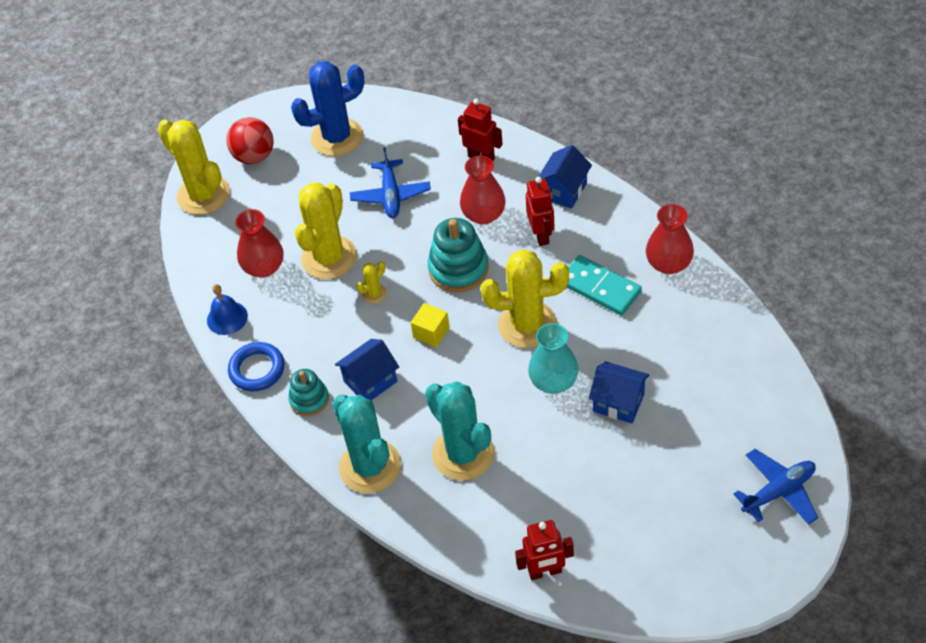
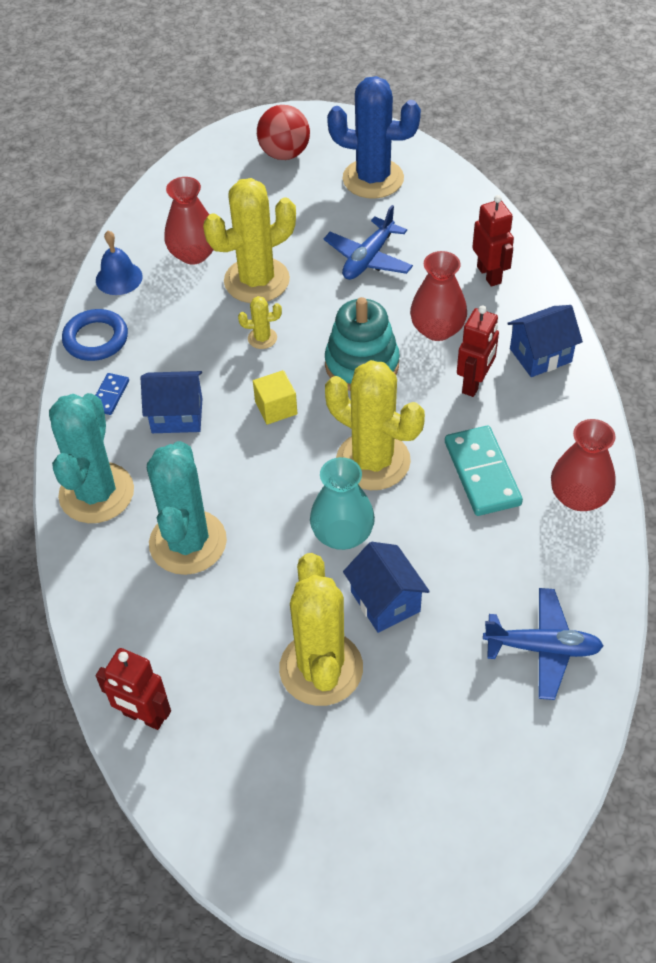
camera: 35 degrees right, 0 degrees up
yellow cactus [158,119,230,215] -> yellow cactus moved to [279,553,363,706]
turquoise stacking toy [288,369,329,416] -> blue domino [95,373,129,415]
blue plane [733,449,818,525] -> blue plane moved to [483,588,603,700]

